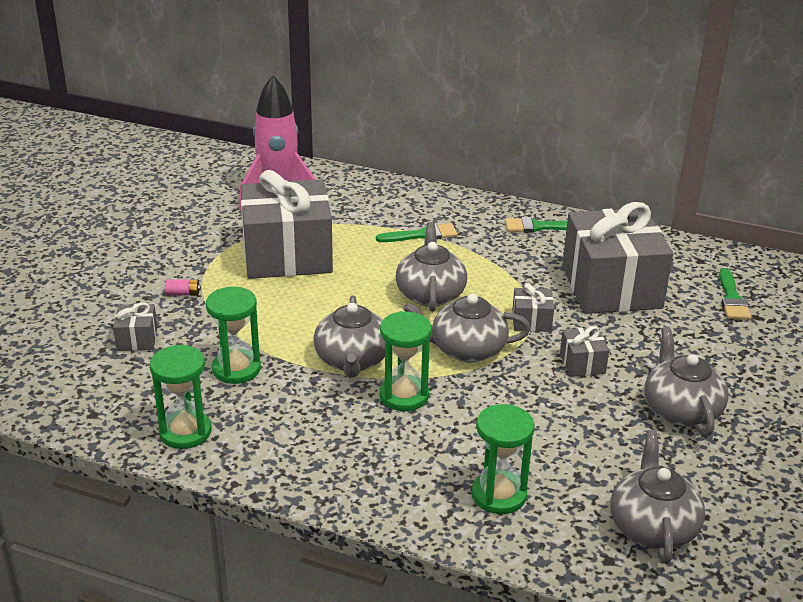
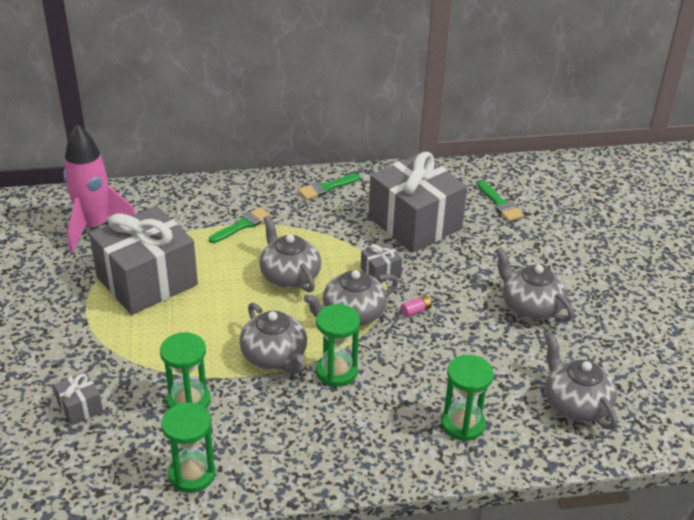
camera: 30 degrees left, 5 degrees up
pink battery [165,279,201,296] -> pink battery moved to [401,295,432,317]
grey gift [560,326,609,377] -> none

